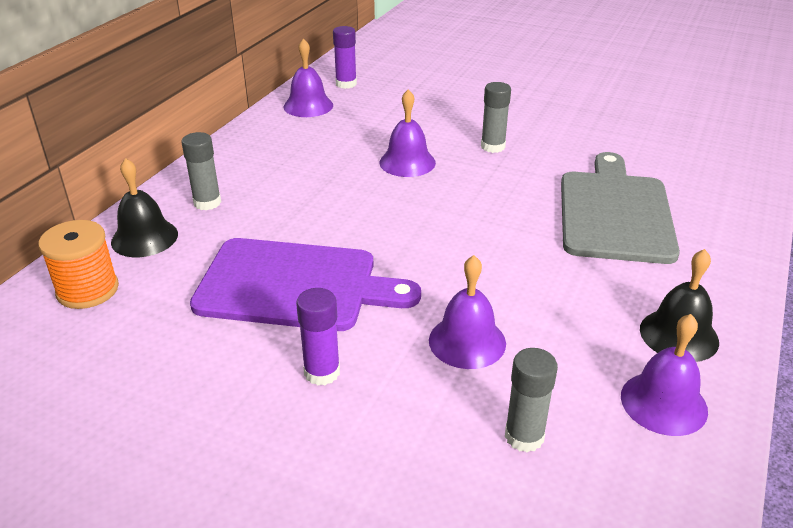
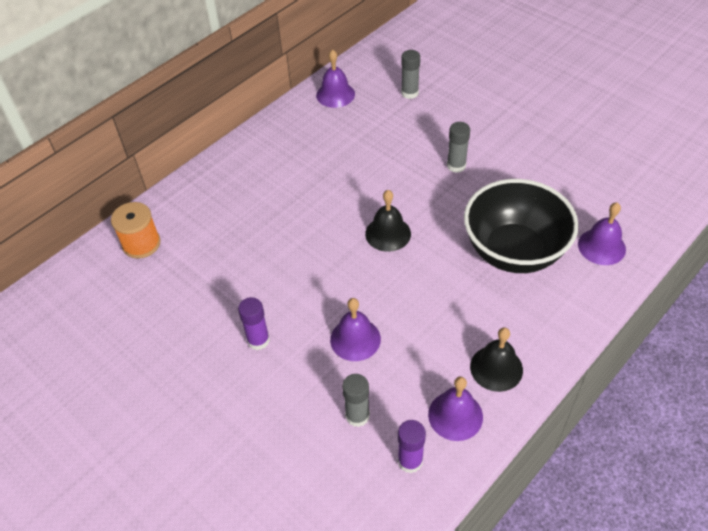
camera: 20 degrees right, 15 degrees up
black bell [111,158,178,257] -> black bell moved to [365,190,411,252]
grey glue stick [181,132,221,210] -> grey glue stick moved to [401,50,420,99]
purple cutting board [190,238,421,331] -> none
purple glue stick [333,26,357,89] -> purple glue stick moved to [398,420,426,473]
purple bell [379,89,436,177] -> purple bell moved to [578,202,626,265]
grey cutting board [561,152,680,264] -> black bowl [464,179,579,273]

